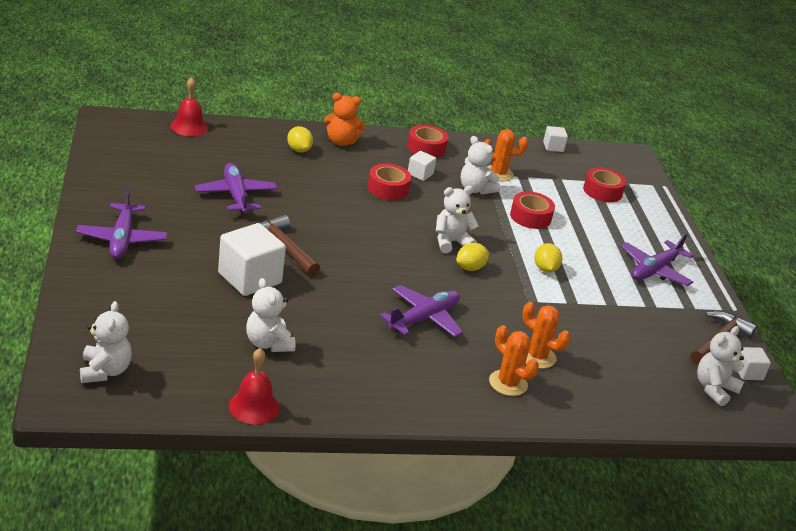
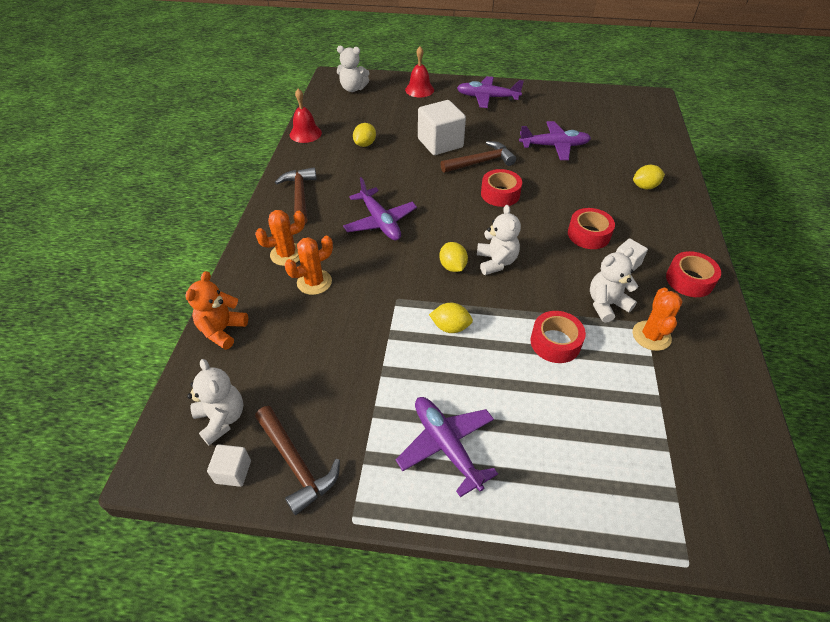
camera: 110 degrees right, 15 degrees up
red bell [171,77,208,136] -> red bell moved to [405,47,434,98]
white teddy bear [246,278,296,352] -> yellow lemon [353,123,376,147]
orange teddy bear [324,93,365,146] -> orange teddy bear moved to [185,271,248,350]
white cube [543,126,568,152] -> none
red tape [583,167,626,202] -> red tape moved to [481,169,522,207]
none -> brown hammer [275,167,317,224]

